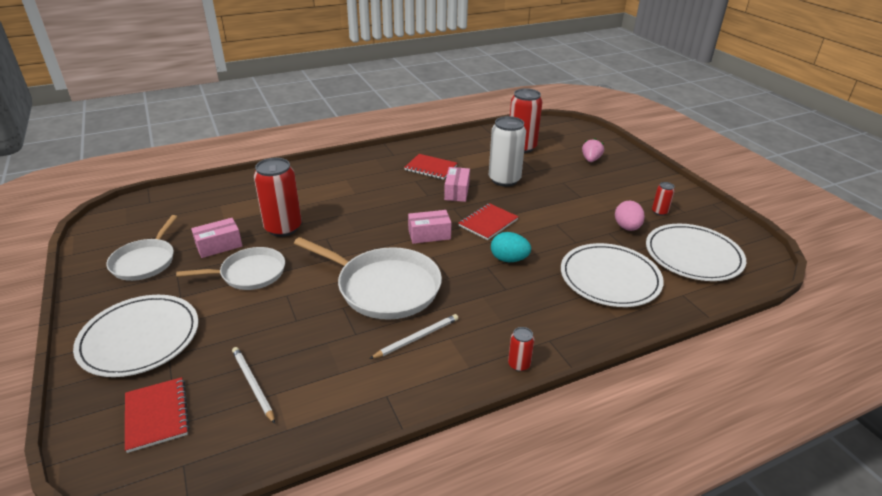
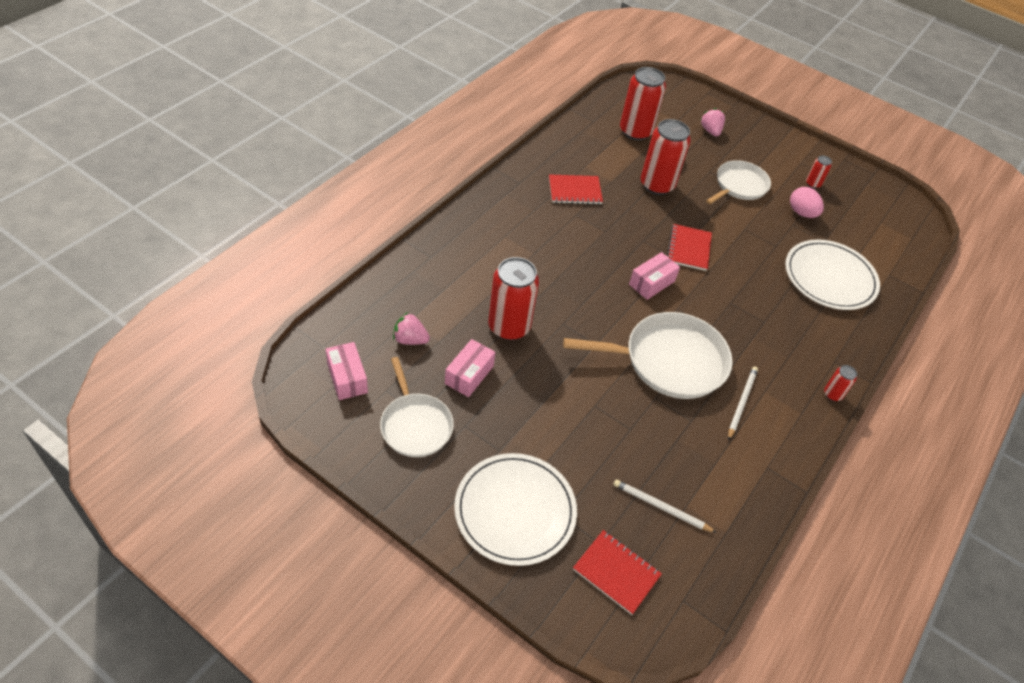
camera: 35 degrees left, 15 degrees up
white pan [176,247,285,290] -> white pan moved to [706,160,771,204]
pink box [444,167,470,202] -> pink box moved to [325,342,368,400]
white can [489,116,526,187] -> red can [641,119,691,195]
turquoise egg [491,232,531,262] -> none
white plate [646,224,746,281] -> none
none -> pink strawberry [393,312,430,345]

